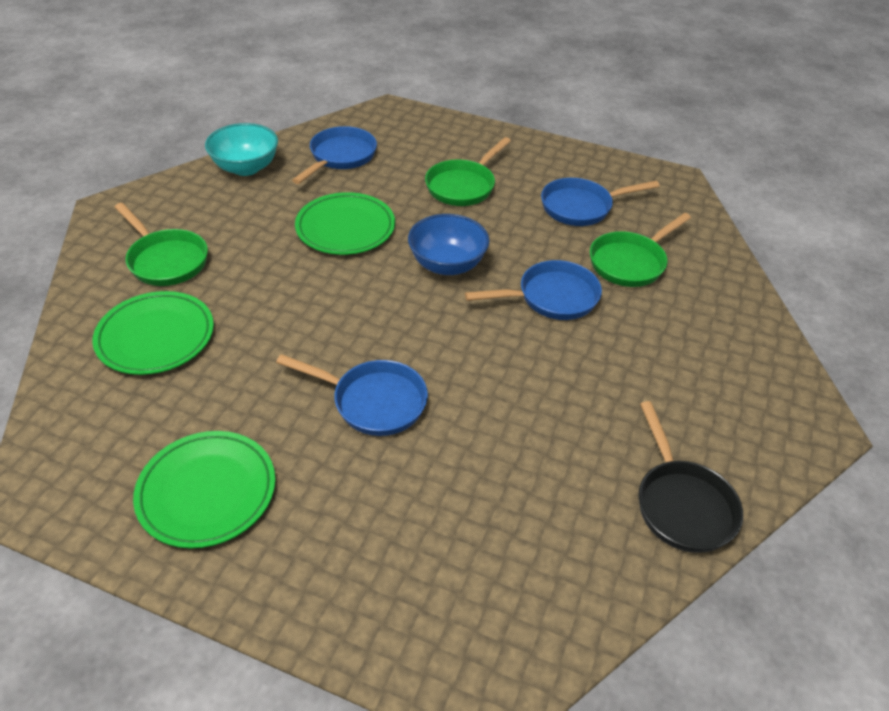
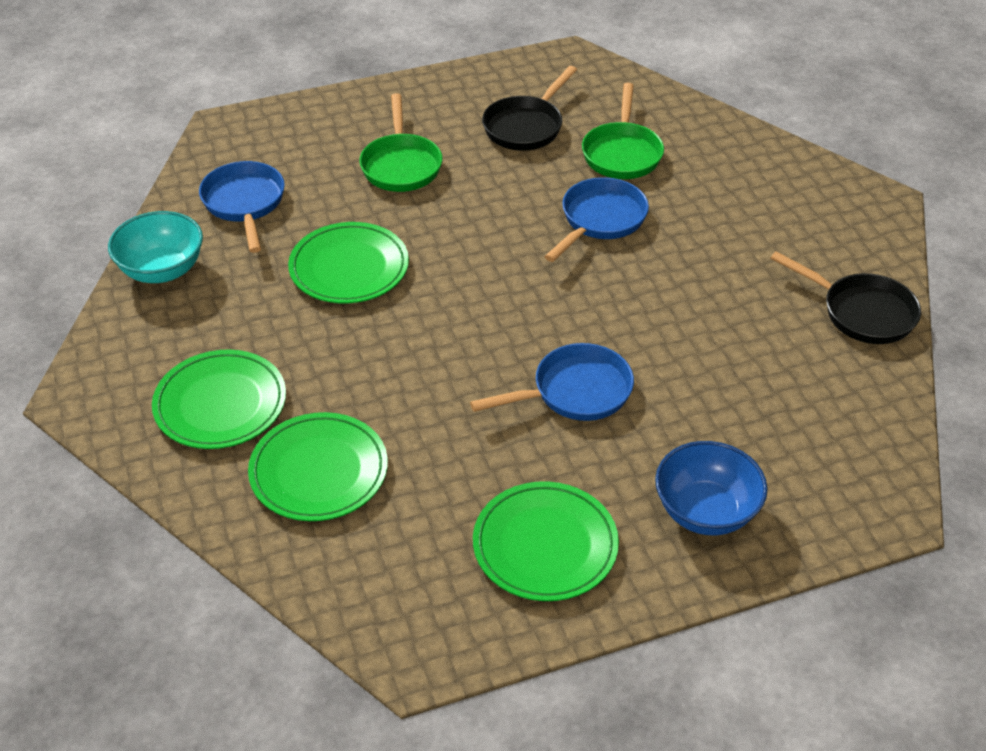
camera: 40 degrees left, 0 degrees up
green pan [114,203,208,286] -> green plate [152,349,286,449]
blue bowl [408,214,489,275] -> blue bowl moved to [655,441,767,535]
blue pan [541,178,660,226] -> black pan [482,66,577,151]

